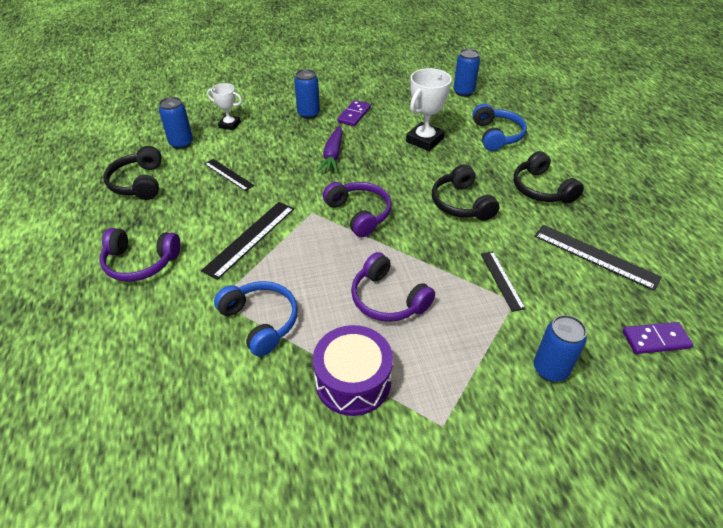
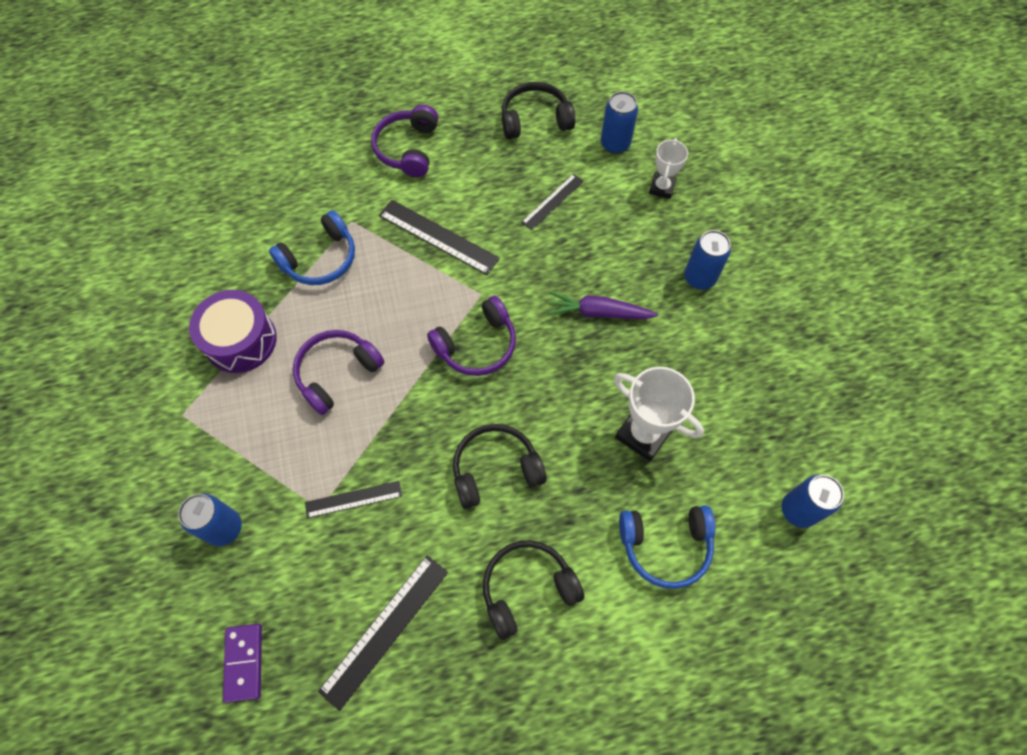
camera: 90 degrees right, 20 degrees up
purple domino [338,100,371,126] -> none

